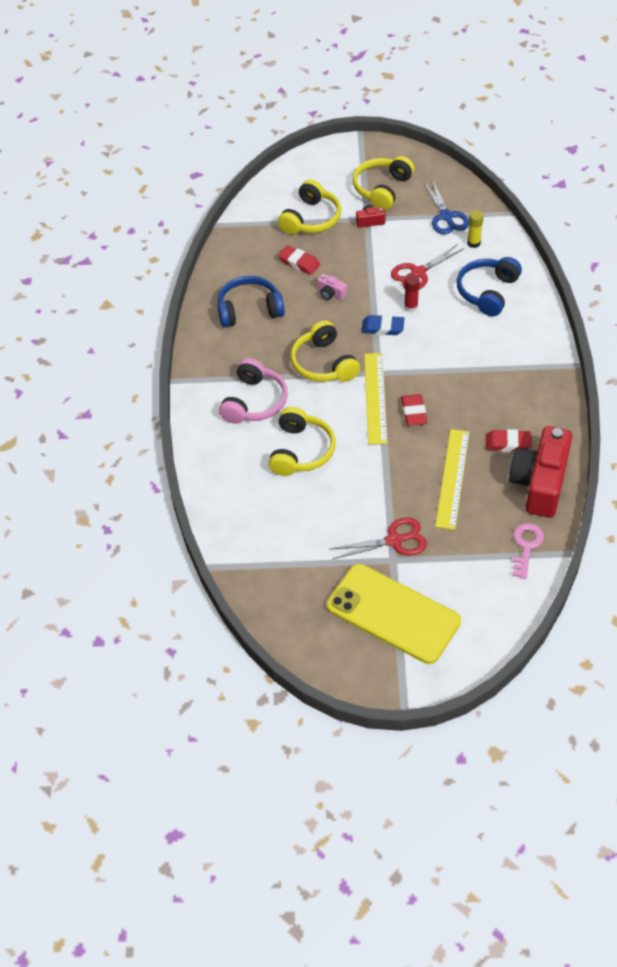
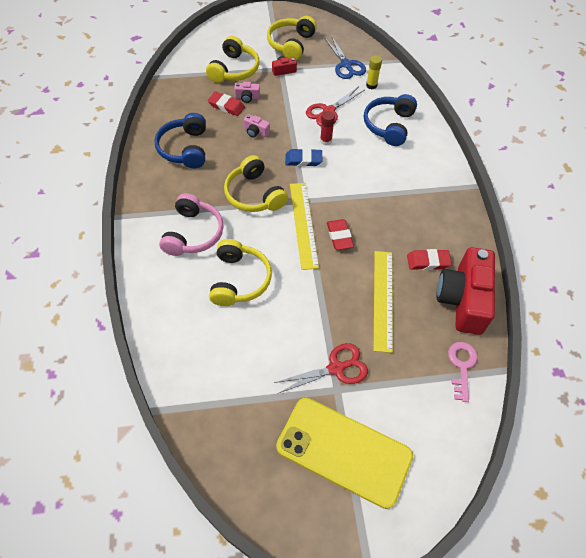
camera: 10 degrees left, 5 degrees up
blue headphones [217,276,285,327] -> blue headphones turned 75 degrees counterclockwise [154,113,206,169]
none -> pink camera [234,82,260,103]

